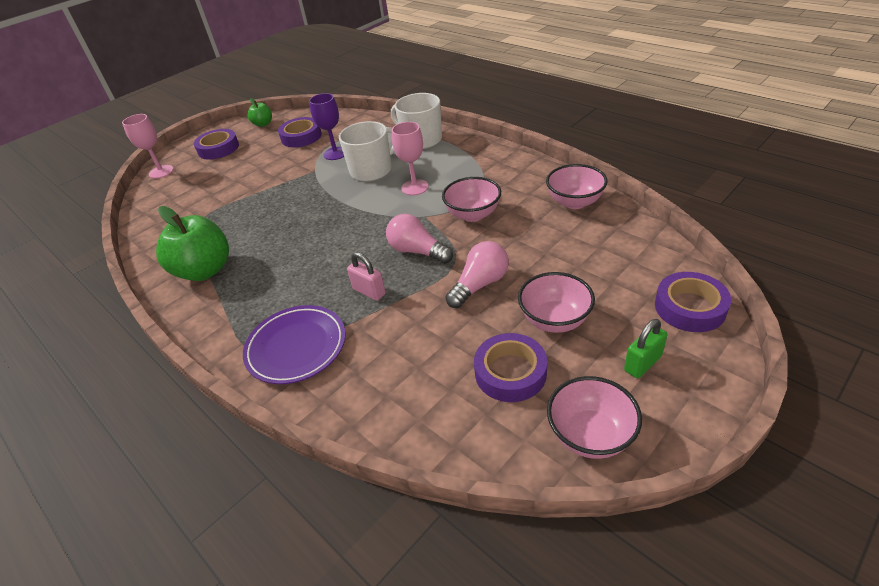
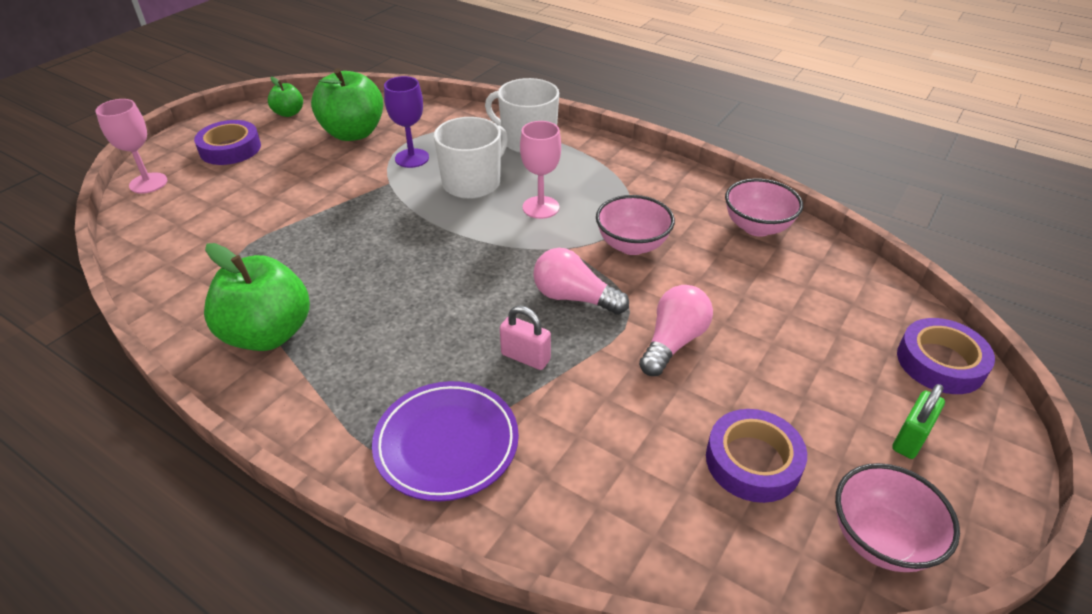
camera: 15 degrees left, 0 degrees up
purple tape [278,117,322,147] -> green apple [311,68,383,141]
pink bowl [518,272,595,333] -> none

